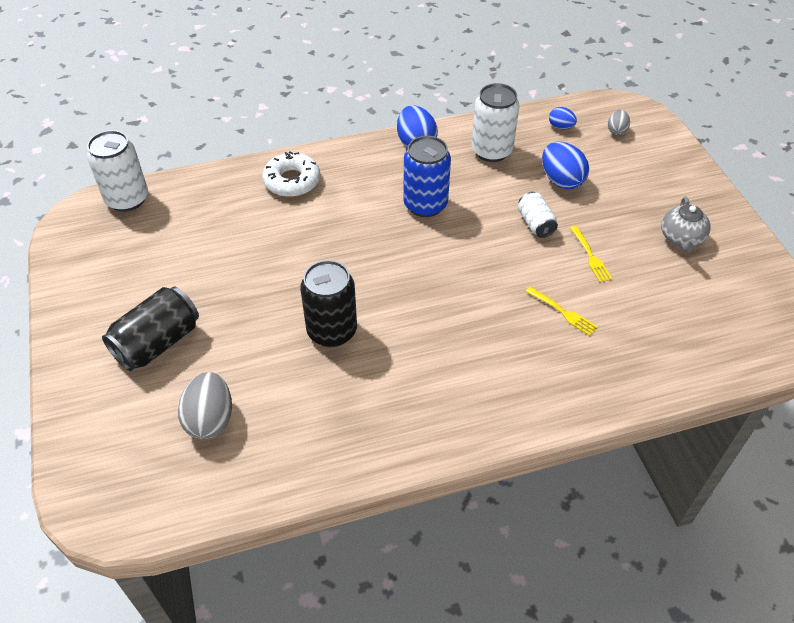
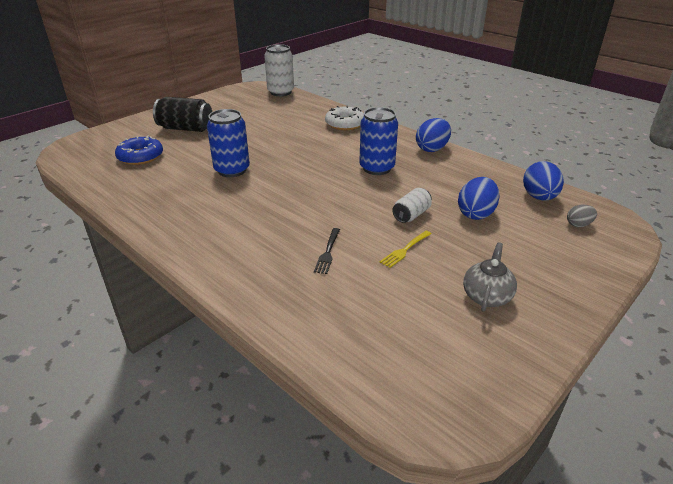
camera: 60 degrees right, 15 degrees down
grey egg [178,372,232,439] -> blue donut [115,136,163,165]
black can [300,260,357,347] -> blue can [207,109,250,177]
white can [471,83,520,162] -> none
yellow fork [525,287,598,336] -> black fork [314,228,340,274]
blue egg [549,107,577,129] -> blue egg [523,161,564,201], size x1.78
grey teapot [661,196,711,253] -> grey teapot turned 135 degrees clockwise [463,242,517,312]

